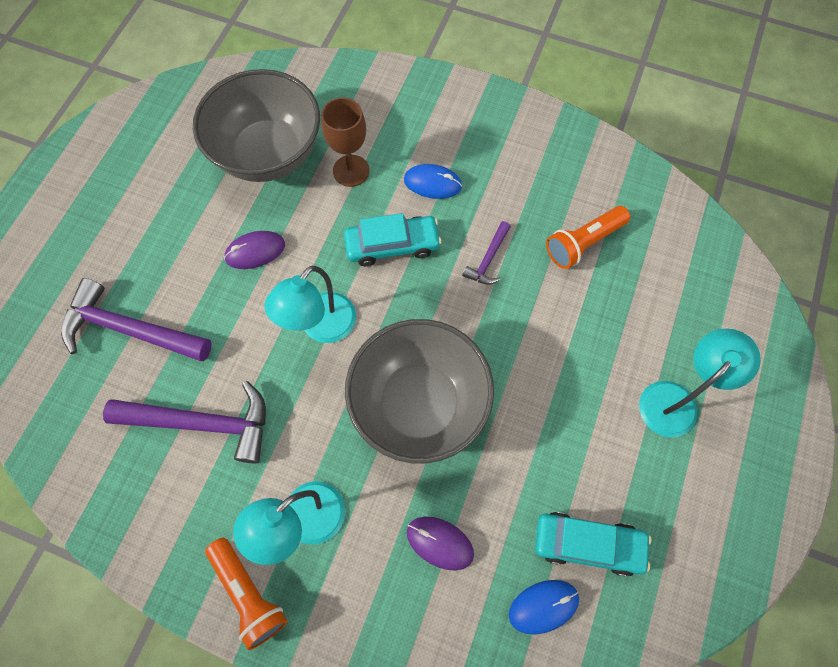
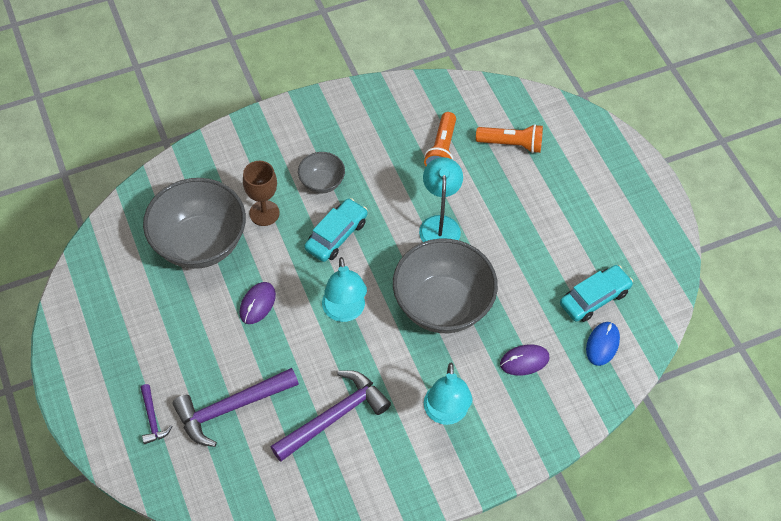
camera: 45 degrees left, 10 degrees down
orange flashlight [205,538,288,650] -> orange flashlight moved to [476,124,543,153]
blue mouse [404,164,462,199] -> grey bowl [298,152,345,193]
purple hammer [462,221,511,285] -> purple hammer moved to [140,384,172,444]
turquoise lamp [639,329,761,437] -> turquoise lamp moved to [419,157,463,242]

